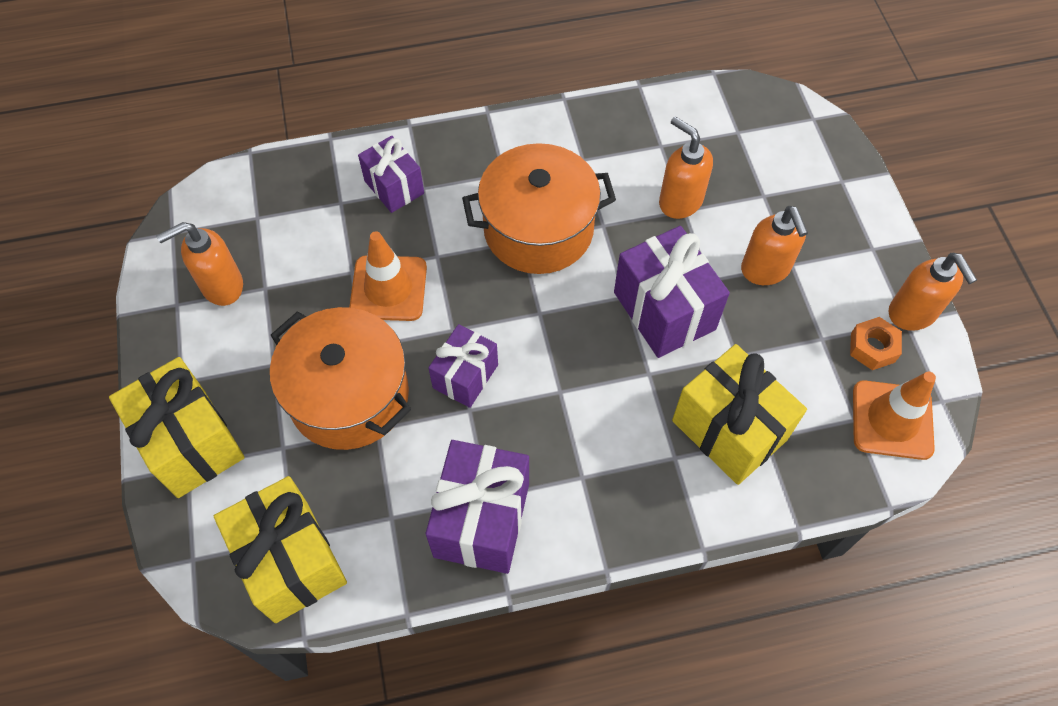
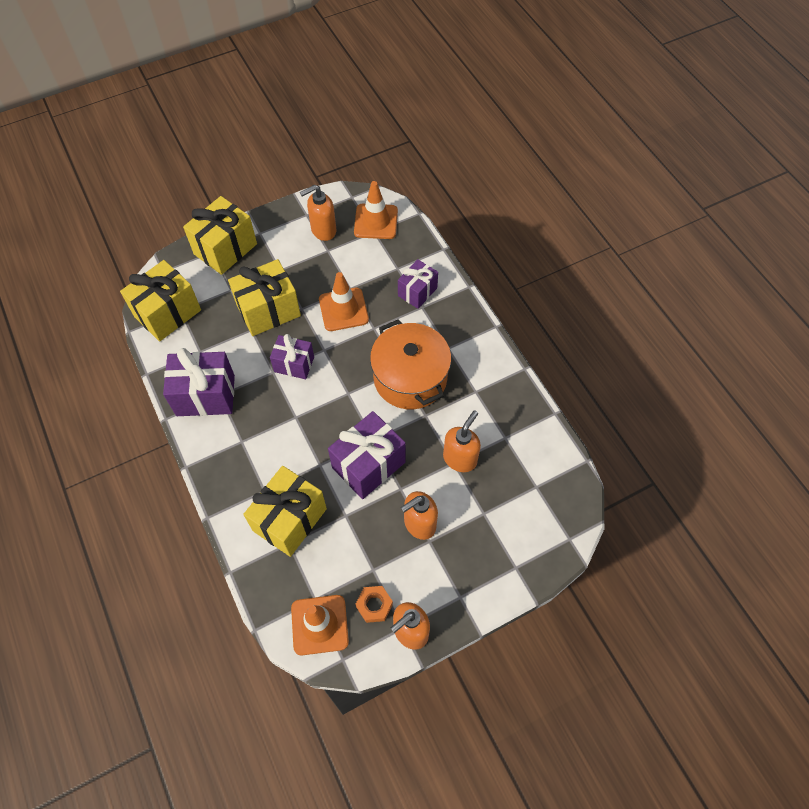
camera: 75 degrees right, 0 degrees up
orange soap dispenser [156,222,243,306] -> orange soap dispenser turned 75 degrees counterclockwise [300,185,336,241]
orange pot [270,307,411,450] -> yellow gift [228,259,301,336]
none -> orange traffic cone [354,181,398,239]

